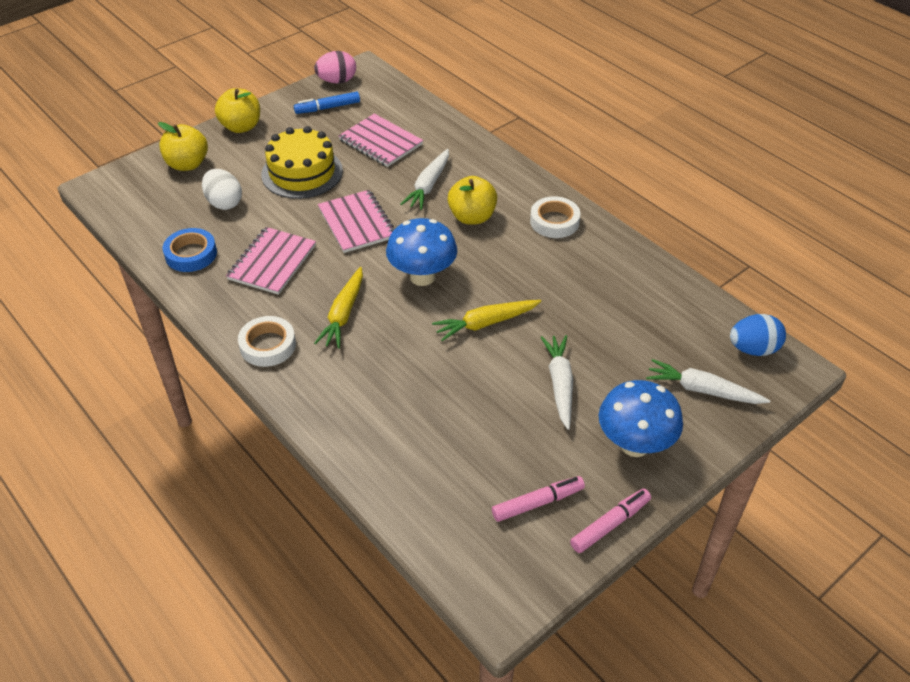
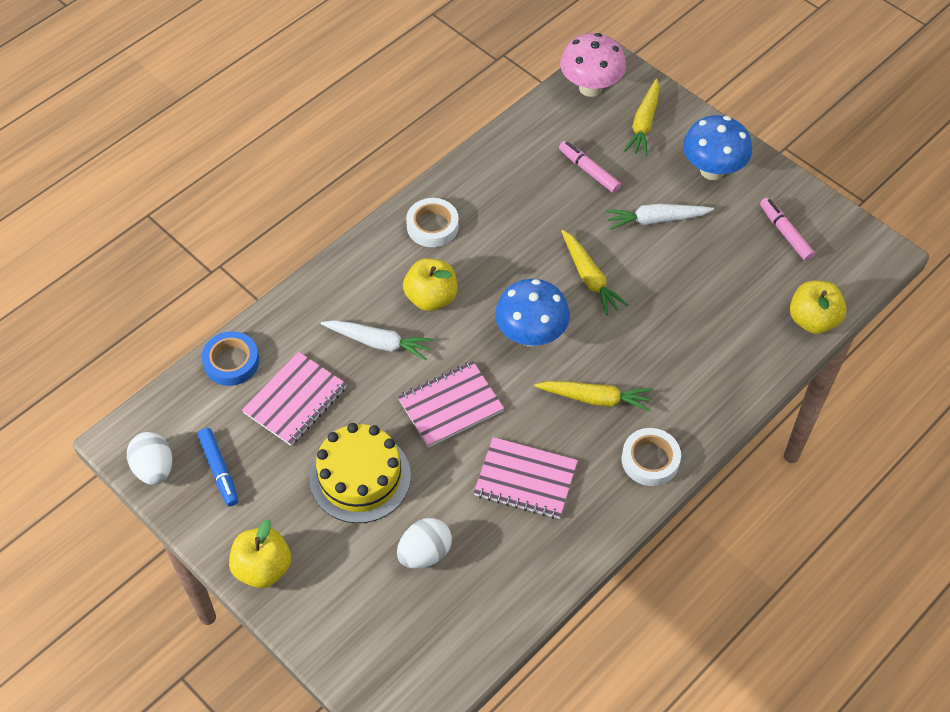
camera: 95 degrees left, 10 degrees up
yellow apple [158,122,208,171] -> yellow apple moved to [790,281,847,334]
blue tape [163,228,217,272] -> blue tape moved to [202,331,259,386]
pink egg [314,51,356,84] -> white egg [127,432,172,485]
pink marker [570,489,651,553] -> pink marker moved to [559,141,621,193]
white carrot [646,359,770,404] -> yellow carrot [624,78,660,156]
blue egg [730,314,786,356] -> pink mushroom [560,33,626,97]

